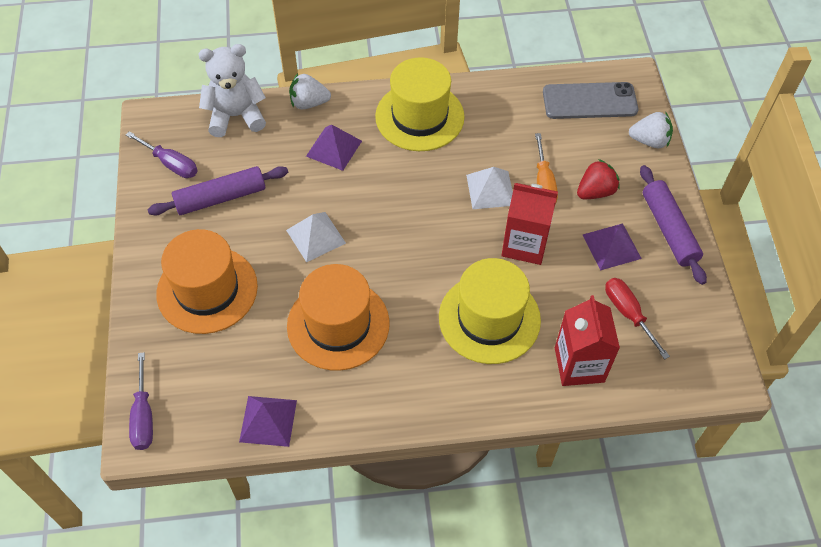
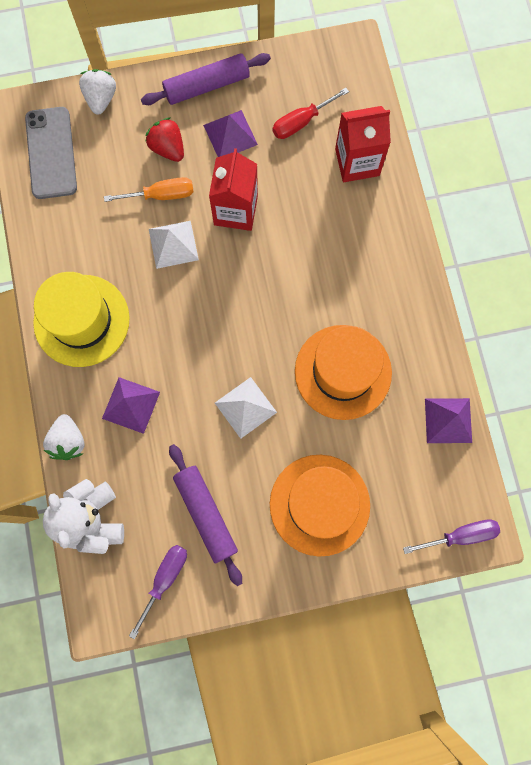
camera: 95 degrees left, 20 degrees up
yellow hat [439,258,541,364] -> none

